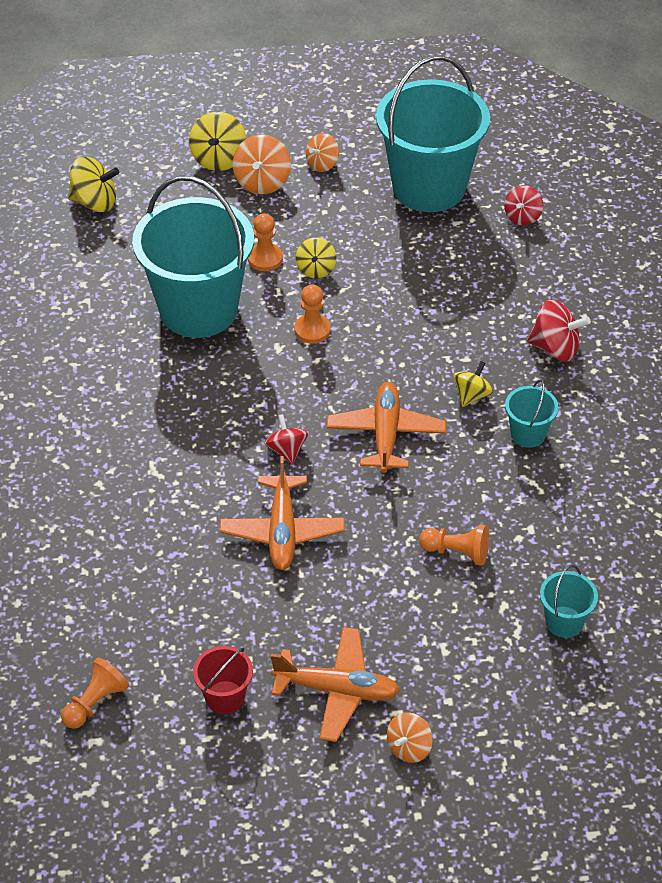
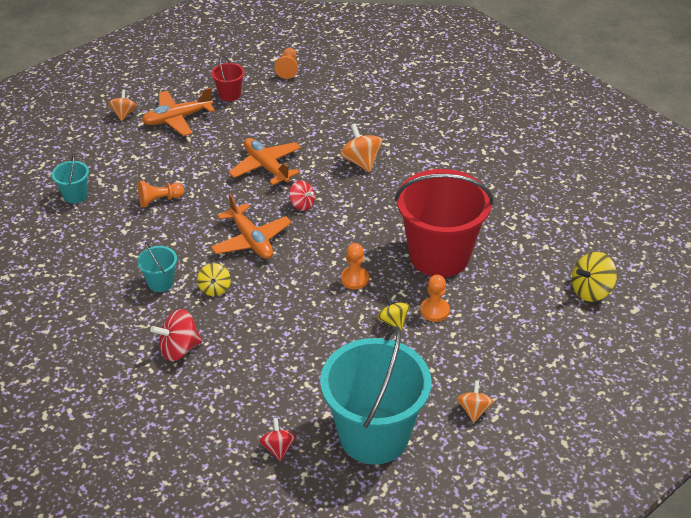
camera: 145 degrees right, 5 degrees down
turquoise bucket [132,175,254,338] -> red bucket [395,169,493,277]
yellow spinning top [189,112,247,171] -> none
orange spinning top [233,134,291,194] -> orange spinning top moved to [340,123,382,172]

